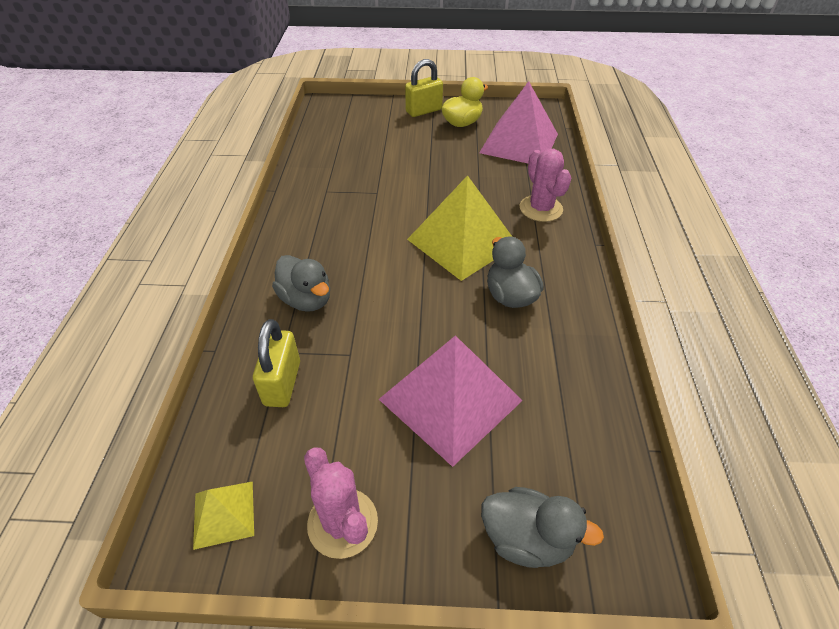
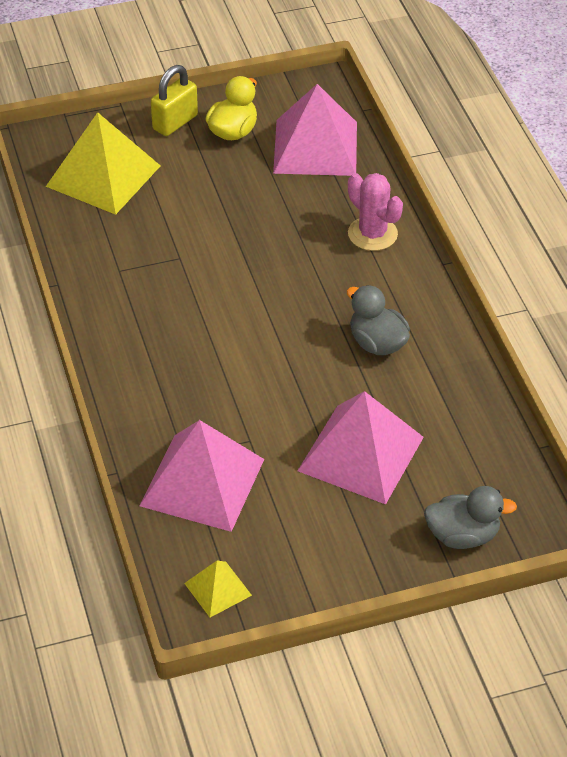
camera: 20 degrees left, 0 degrees up
yellow padlock [253,319,300,407] -> pink pyramid [140,420,264,532]
grey duck [272,255,330,312] -> none
pink cactus [304,447,378,559] -> none
yellow pyramid [407,175,512,281] -> yellow pyramid moved to [46,112,161,215]

